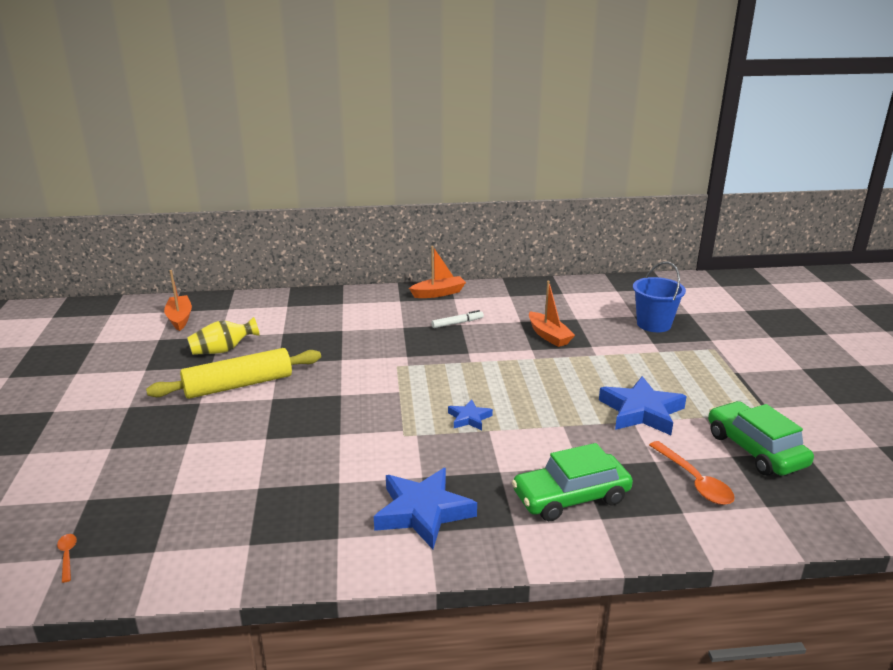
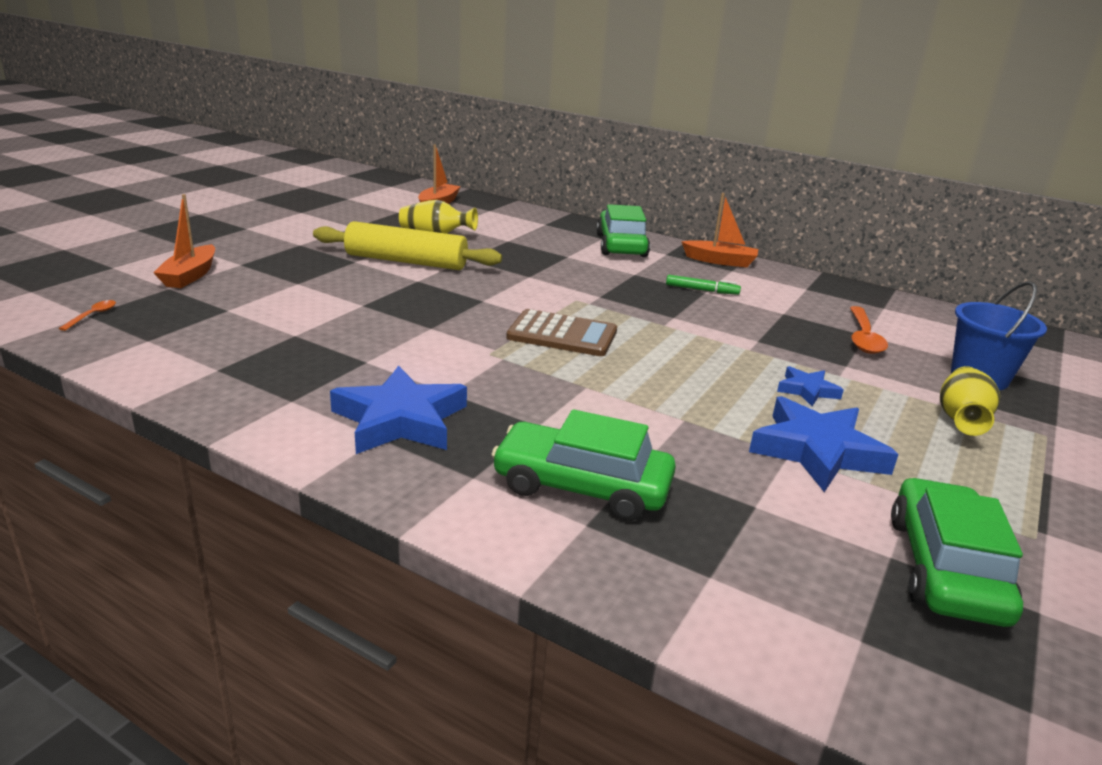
camera: 35 degrees right, 0 degrees up
white marker [432,310,484,328] -> green marker [666,275,741,295]
blue star [448,399,493,430] -> blue star moved to [777,366,844,406]
orange boat [529,281,575,347] -> orange boat moved to [153,194,215,288]
orange spoon [649,441,735,505] -> orange spoon moved to [850,306,888,354]
none -> brown calculator [506,309,617,356]
none -> green car [596,204,650,257]
none -> yellow vase [940,366,1000,436]

